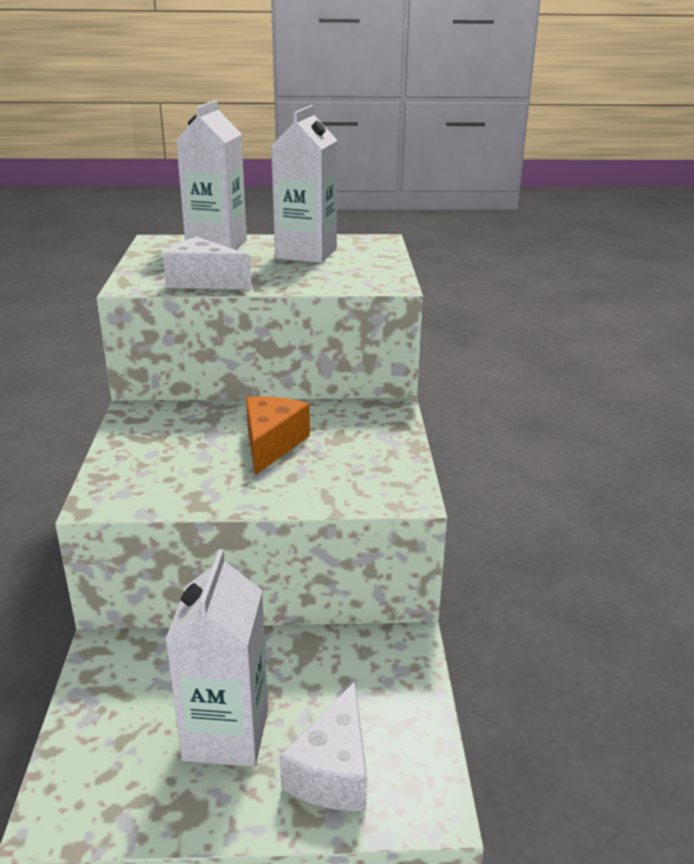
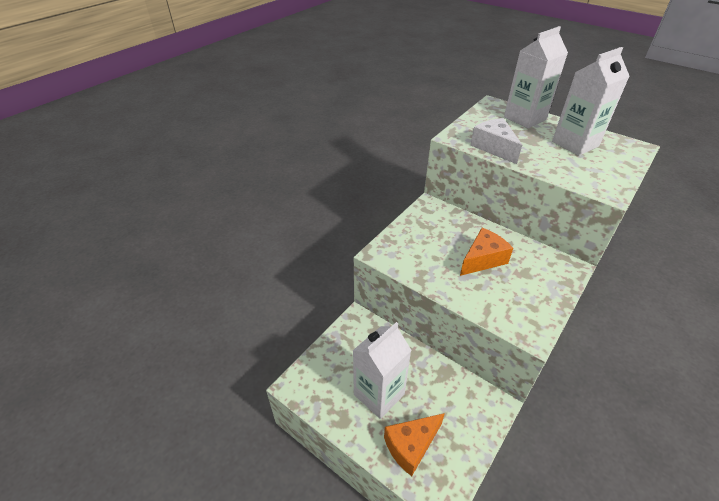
camera: 40 degrees right, 15 degrees up
white cheese [280,682,367,811] -> orange cheese [384,413,445,476]

